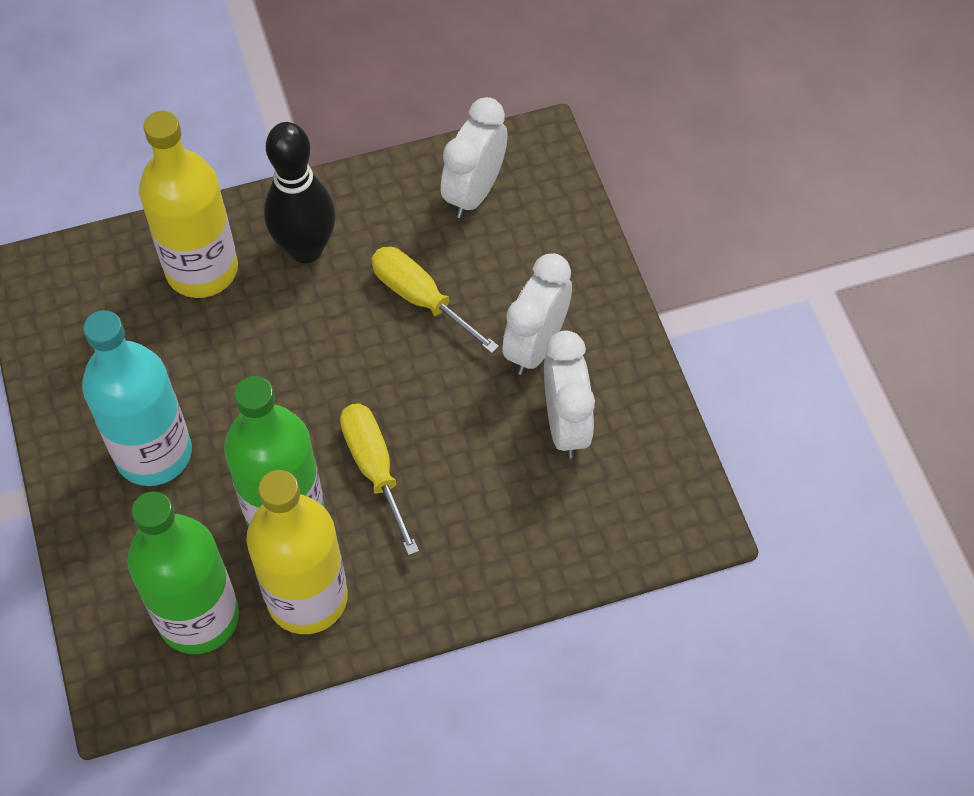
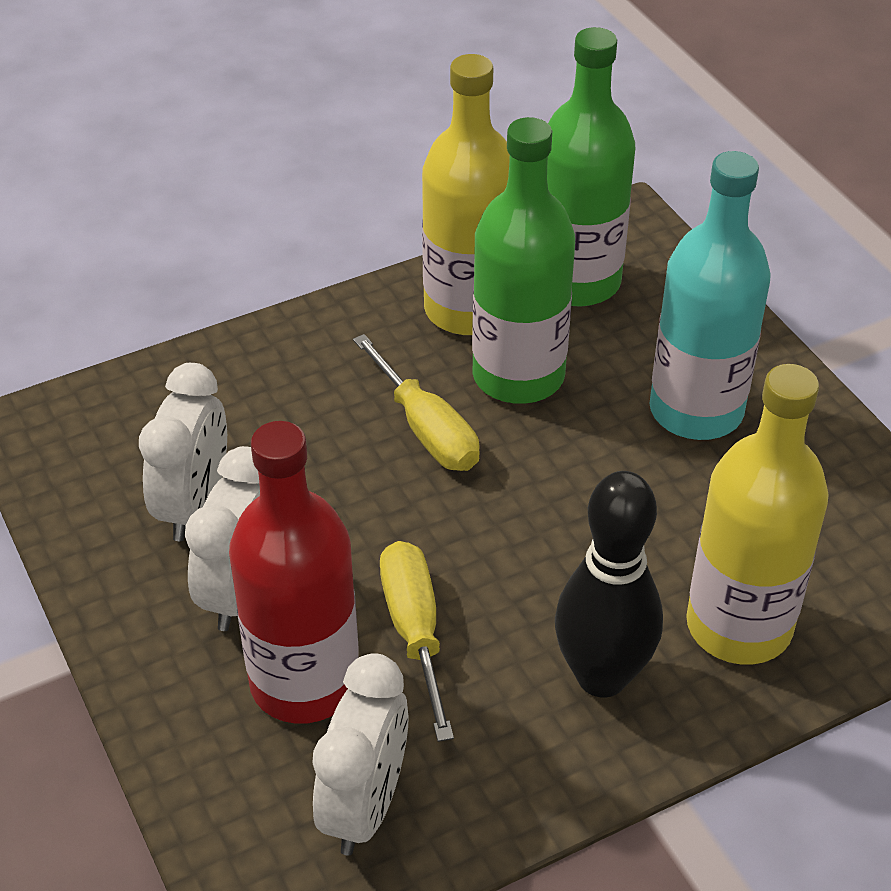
camera: 170 degrees right, 15 degrees down
yellow screwdriver [371,247,499,354] -> yellow screwdriver turned 135 degrees counterclockwise [380,541,454,742]
white clock [544,331,595,459] -> white clock turned 150 degrees counterclockwise [139,363,227,541]
none -> red bottle [229,421,359,724]

